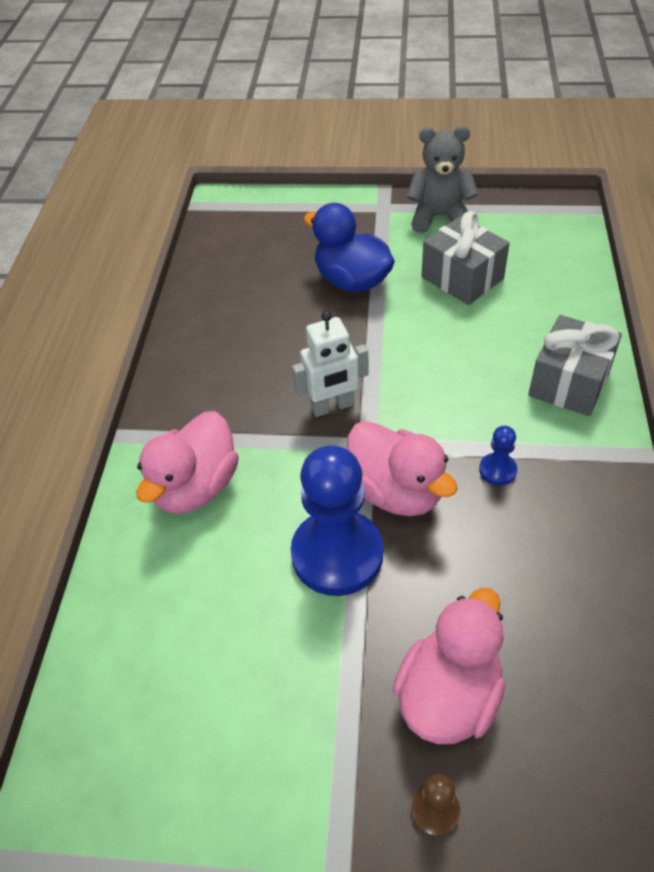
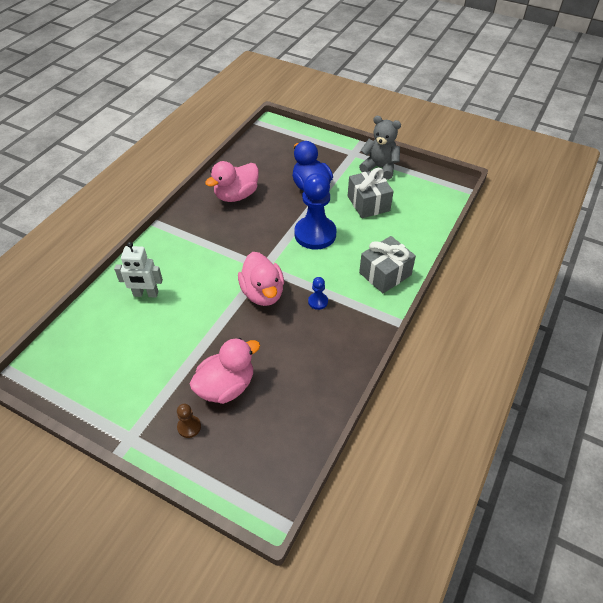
camera: 20 degrees right, 0 degrees up
pink duck [136,411,239,514] -> pink duck moved to [205,161,259,202]
blue pawn [291,445,383,596] -> blue pawn moved to [294,173,337,250]
white robot [292,311,369,417] -> white robot moved to [114,242,163,298]

